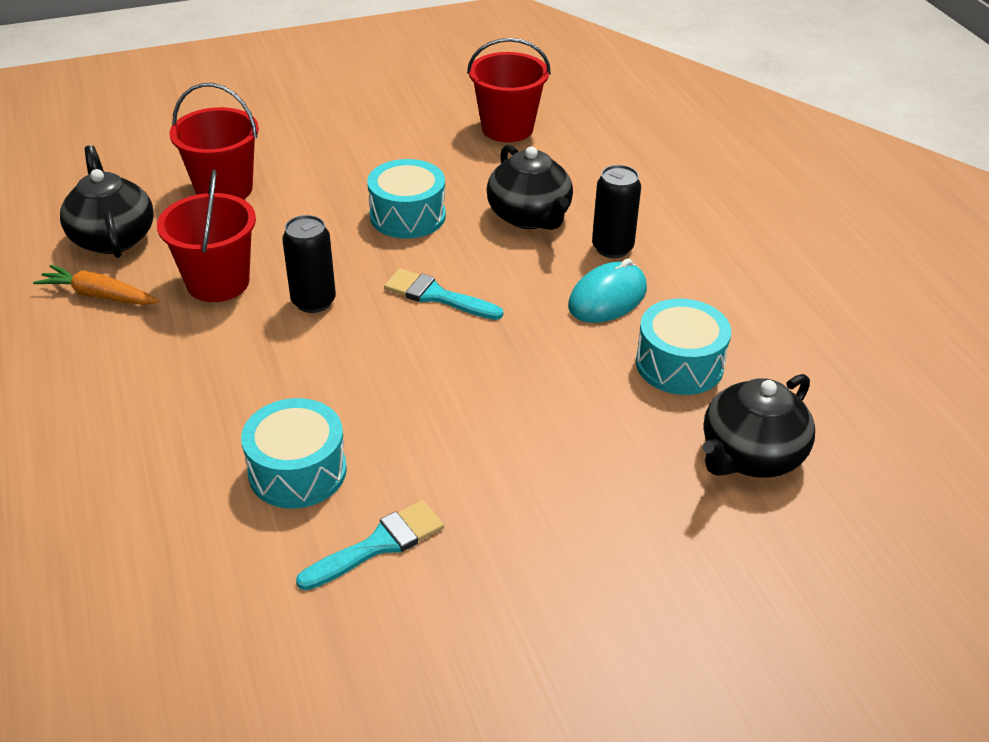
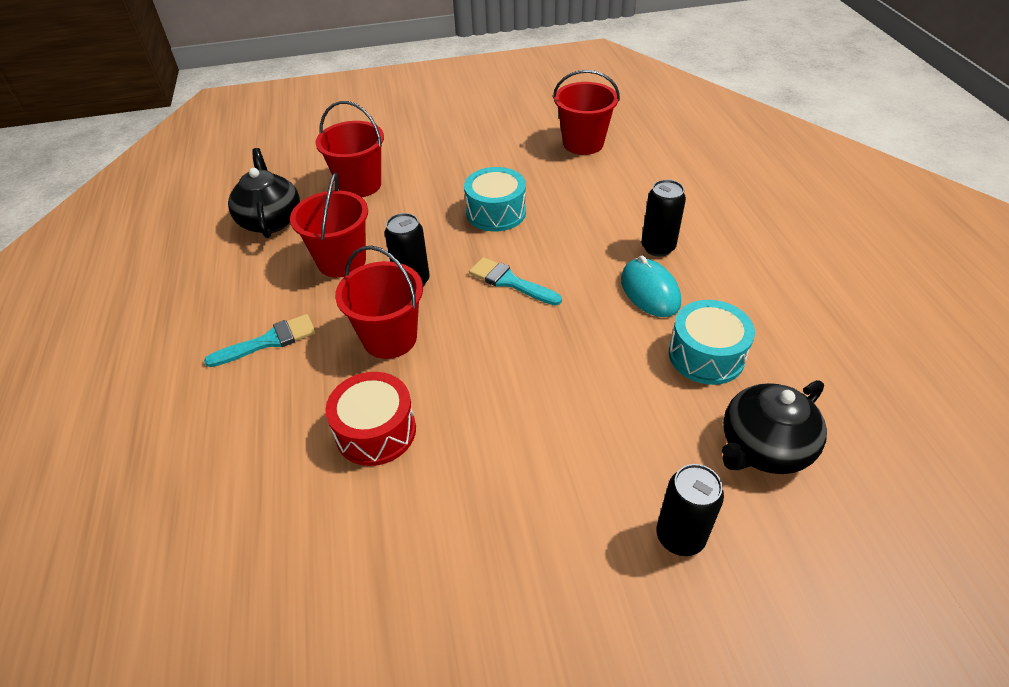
camera: 10 degrees right, 5 degrees up
orange carrot [33,265,159,305] -> none
turquoise drum [241,398,347,508] -> red drum [325,372,416,466]
turquoise brush [296,500,444,590] -> turquoise brush moved to [204,314,316,367]
black teapot [487,145,573,230] -> none
turquoise mouse [568,258,647,323] -> turquoise mouse turned 75 degrees counterclockwise [621,256,681,317]
none -> red bucket [335,245,423,359]
none -> black can [656,464,724,556]

